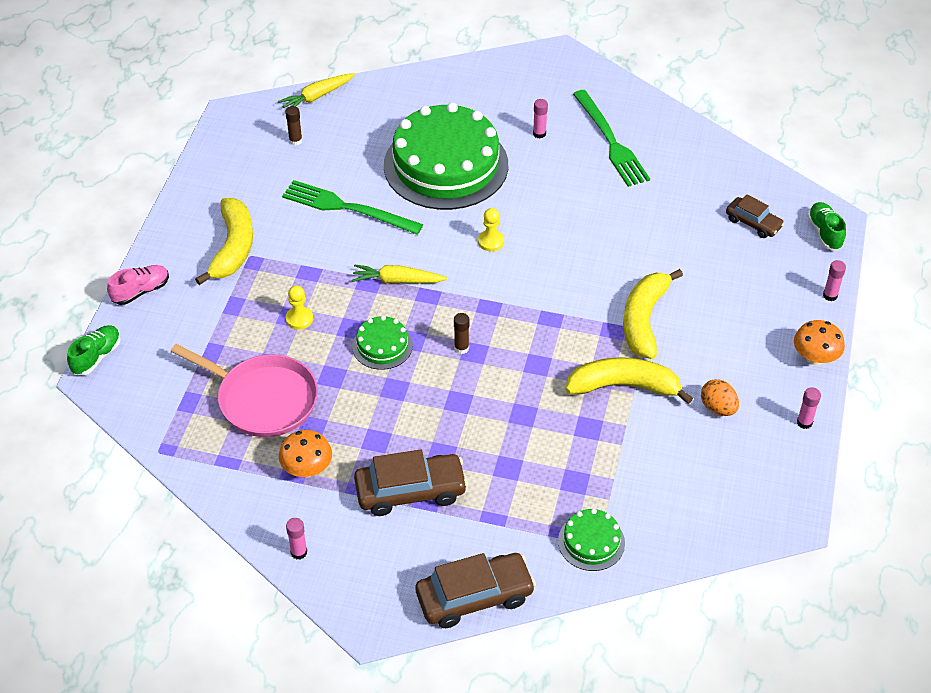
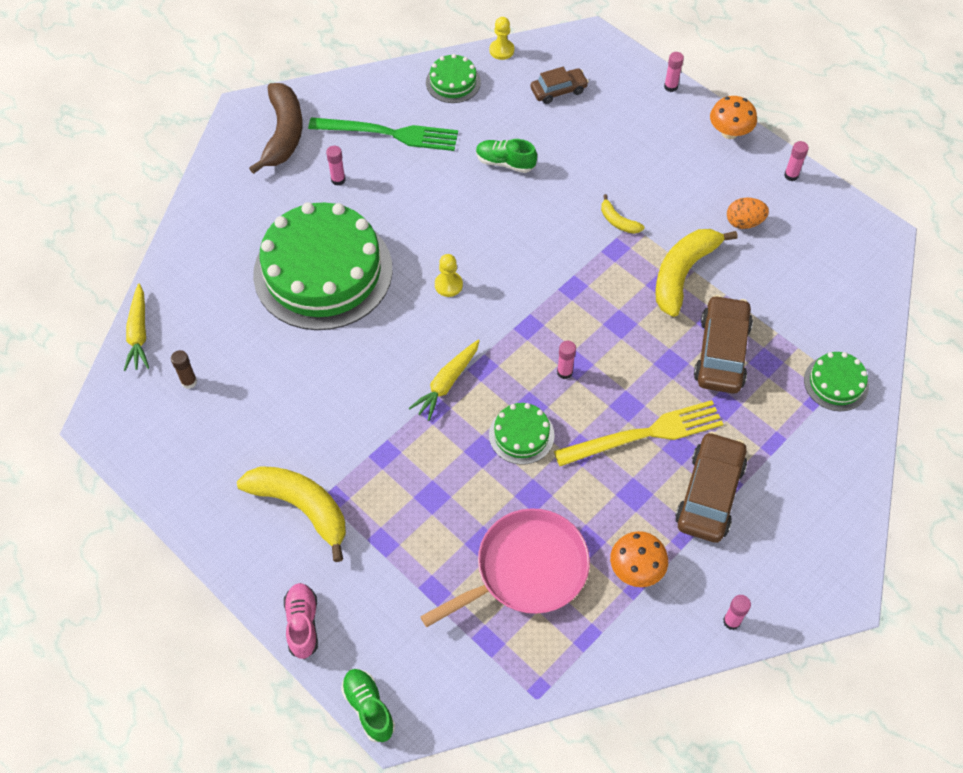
camera: 60 degrees left, 10 degrees up
green fork [282,180,423,235] -> none
yellow pawn [286,285,313,329] -> yellow pawn moved to [490,17,514,60]
brown car [416,553,536,628] -> brown car moved to [694,295,753,393]
brown glue stick [454,313,469,354] -> pink glue stick [557,341,576,379]
yellow banana [623,269,683,359] -> yellow banana [601,194,644,234], size x0.47
green shoe [807,202,846,251] -> green shoe moved to [476,139,537,173]
none -> brown banana [249,83,303,174]
none -> green cake [426,54,481,103]
none -> yellow fork [554,400,723,466]

